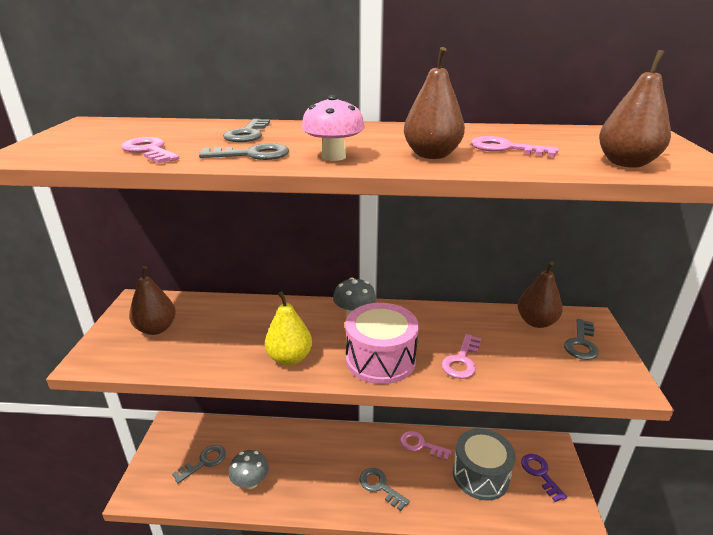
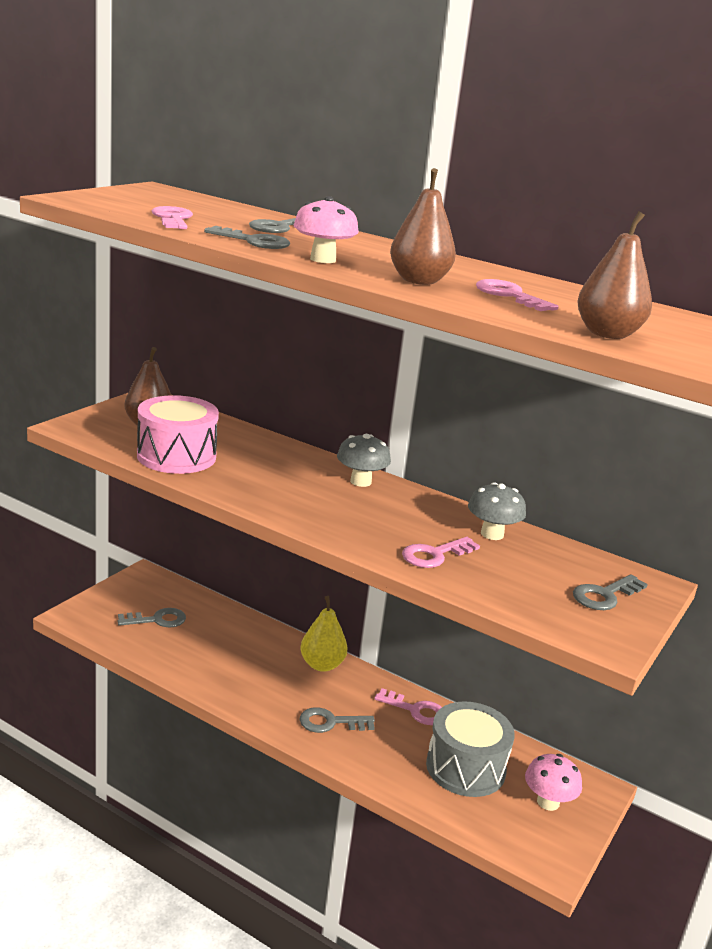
camera: 25 degrees right, 5 degrees down
grey mushroom [229,450,269,489] -> grey mushroom moved to [468,482,526,540]
yellow pear [265,291,312,365] -> yellow pear moved to [300,596,348,672]
pink drum [345,303,419,384] -> pink drum moved to [137,395,219,474]
grey key [359,468,410,511] -> grey key turned 75 degrees counterclockwise [300,707,375,733]
pink key [400,431,451,461] -> pink key turned 150 degrees clockwise [374,688,442,725]
brown pear [518,261,563,328] -> none
purple key [521,454,567,502] -> pink mushroom [525,754,582,811]

